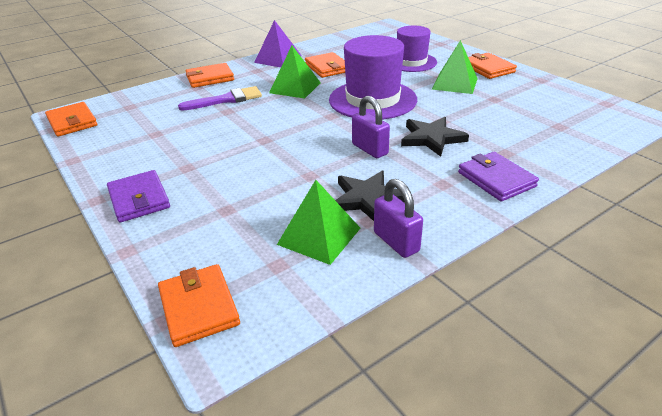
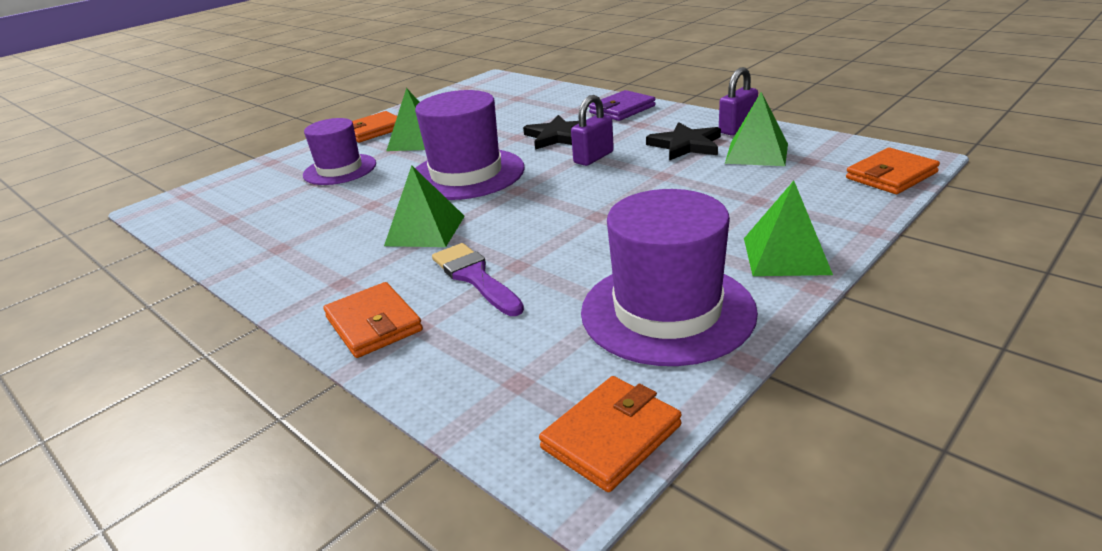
camera: 100 degrees left, 5 degrees down
purple wallet [107,170,170,223] -> green pyramid [744,181,833,276]
purple pyramid [254,20,302,67] -> none
orange wallet [305,52,345,78] -> none
none -> purple hat [581,189,758,366]

